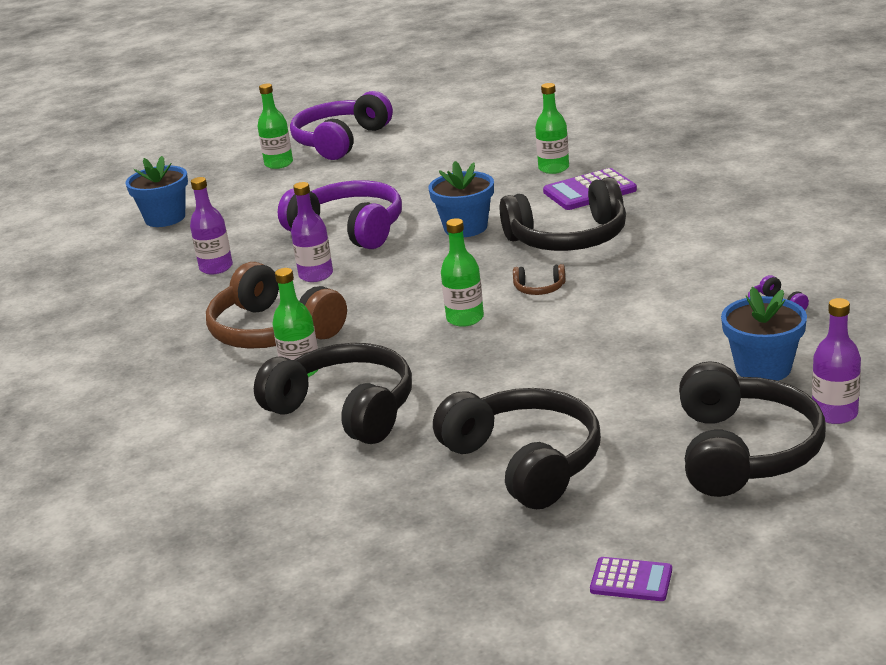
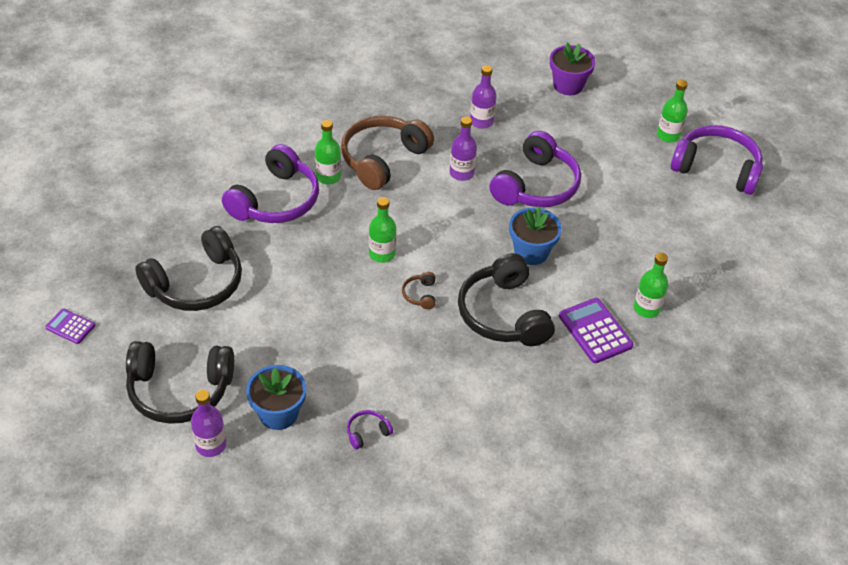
camera: 80 degrees right, 20 degrees up
blue flower pot [125,156,188,227] -> purple flower pot [550,43,596,95]
black headphones [254,343,412,444] -> purple headphones [222,144,319,223]
purple calculator [590,557,672,601] -> purple calculator turned 105 degrees clockwise [45,308,95,344]

